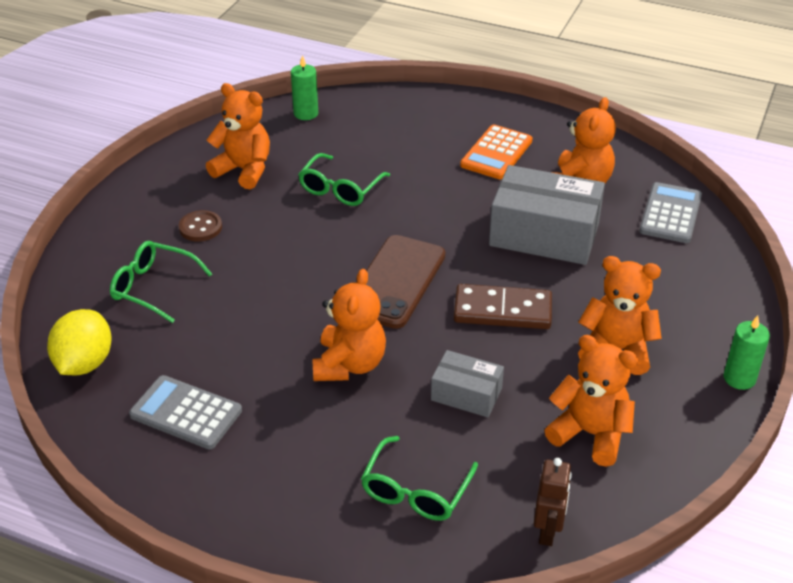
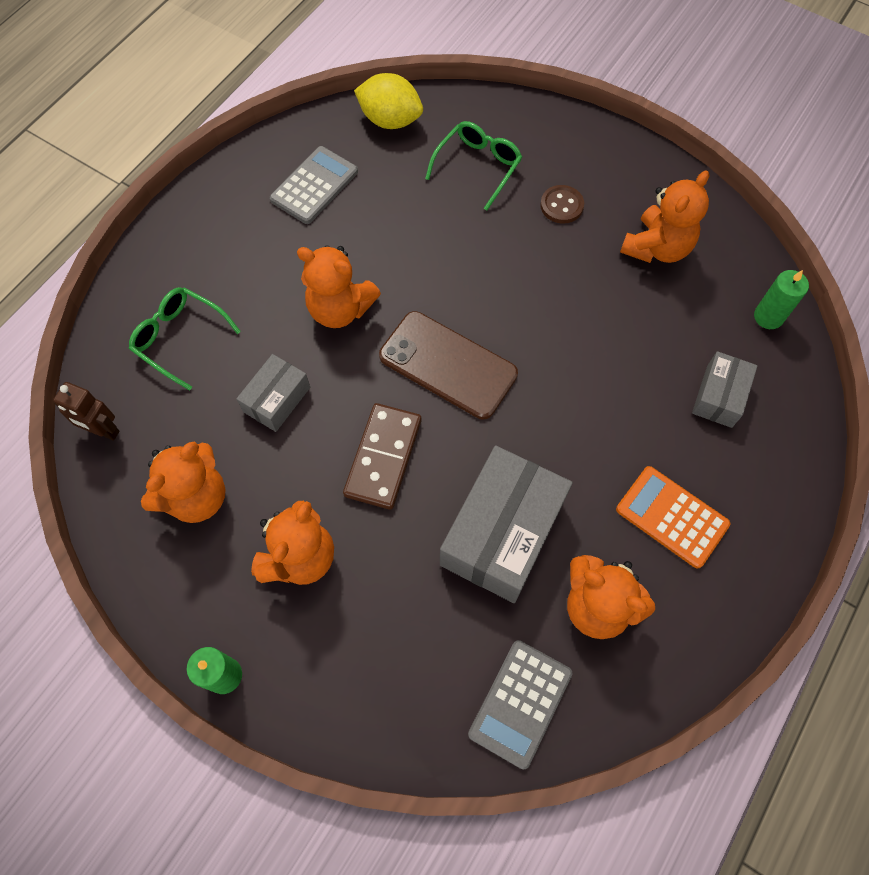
camera: 100 degrees right, 25 degrees up
green glasses [298,153,390,206] -> none
grey calculator [639,182,702,243] -> grey calculator turned 90 degrees clockwise [468,640,573,769]
none -> grey box [692,351,757,428]

